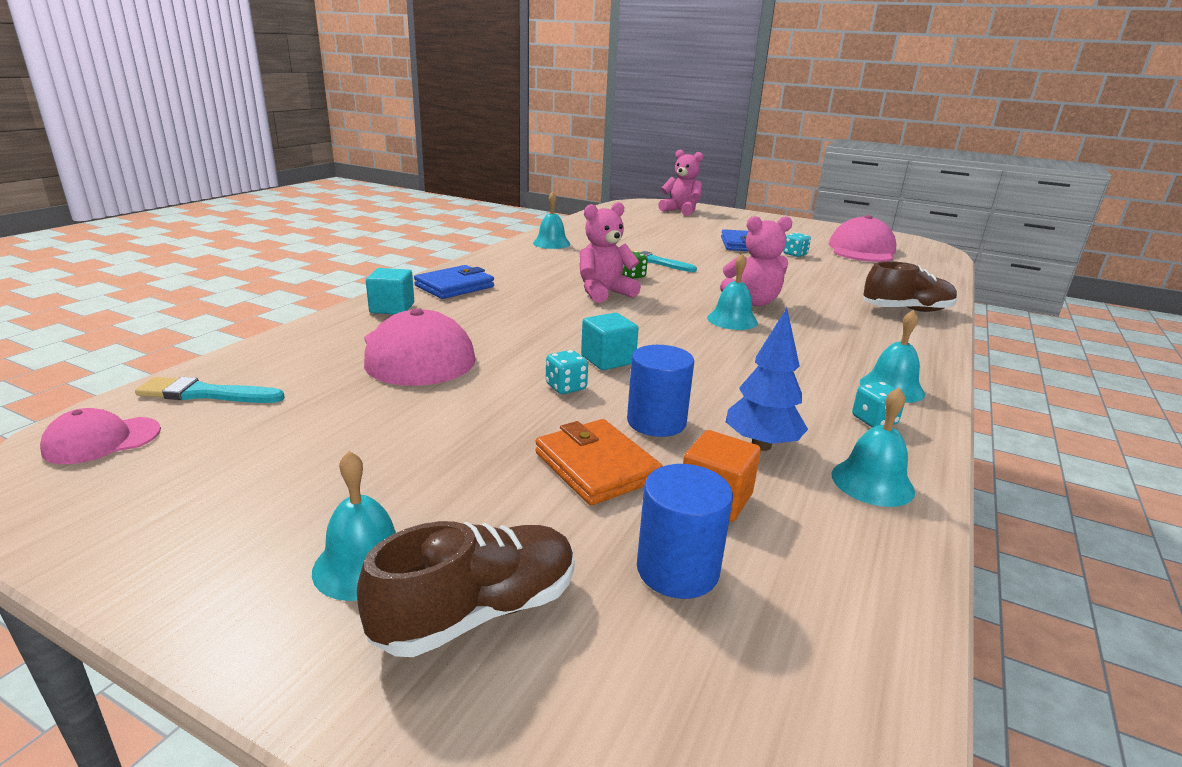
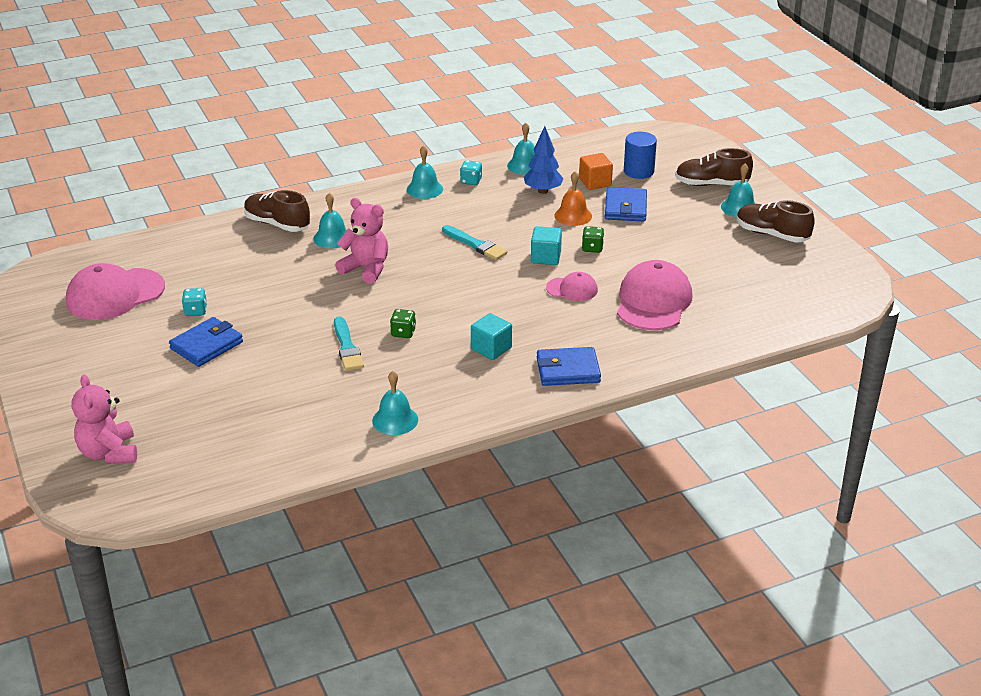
camera: 140 degrees left, 10 degrees up
pink cap [40,408,161,464] -> pink cap moved to [546,272,598,301]
turquoise brush [135,377,285,403] -> turquoise brush moved to [442,225,507,260]
turquoise cube [366,268,414,314] -> turquoise cube moved to [471,313,512,360]
orange wallet [535,419,663,505] -> blue wallet [605,187,647,222]
turquoise dice [546,350,588,394] -> green dice [582,226,604,253]
pink teddy bear [580,202,641,303] -> none
blue cylinder [627,345,694,437] -> orange bell [554,171,592,226]
turquoise bell [707,254,758,330] -> turquoise bell moved to [313,193,347,249]
none -> brown shoe [737,200,815,243]

